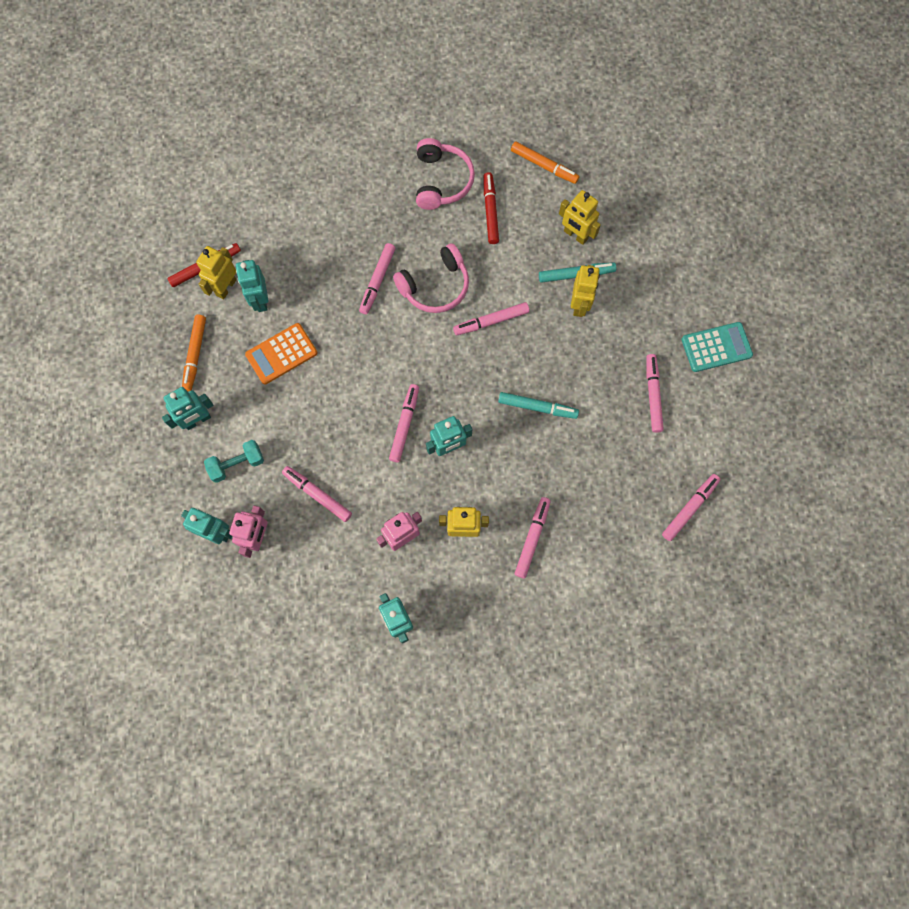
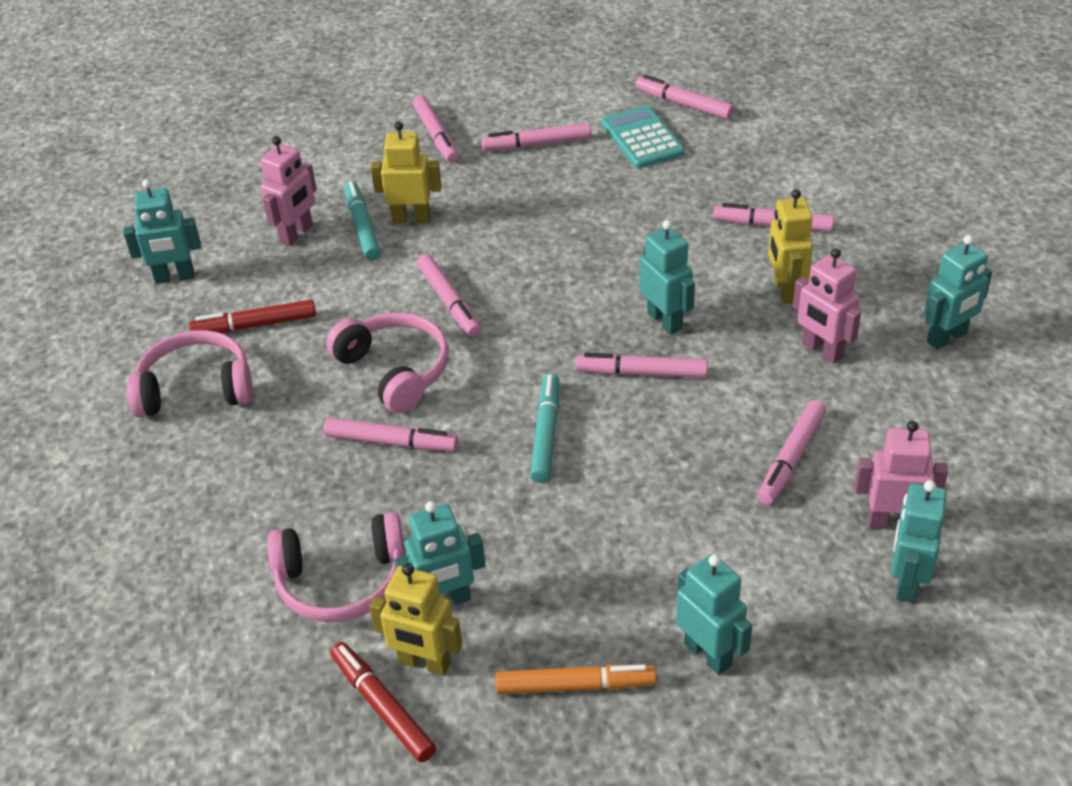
camera: 95 degrees left, 30 degrees down
turquoise dumbbell [204,440,264,483] -> none
orange calculator [245,323,317,385] -> none
turquoise marker [498,392,579,419] -> turquoise marker moved to [530,373,559,483]
orange marker [511,141,579,184] -> turquoise robot [123,179,201,284]
yellow robot [559,190,601,245] -> pink robot [260,136,317,246]
turquoise calculator [682,322,753,372] -> turquoise calculator moved to [601,105,685,168]
none -> pink headphones [267,512,405,622]
none -> pink marker [412,95,459,163]

